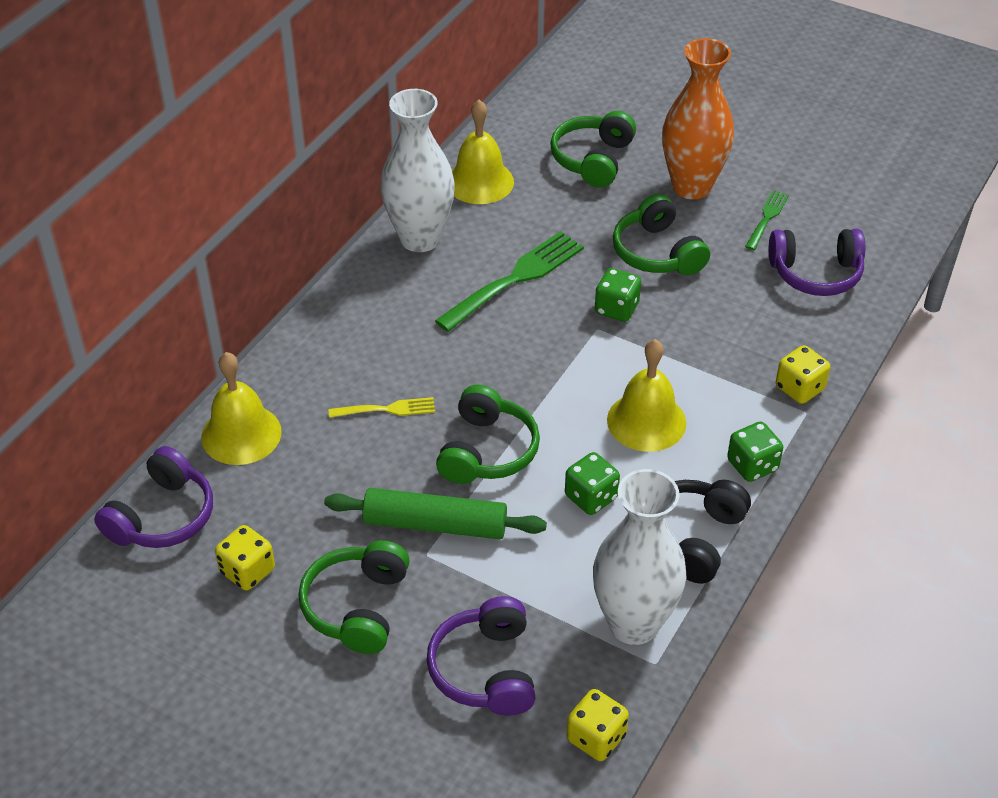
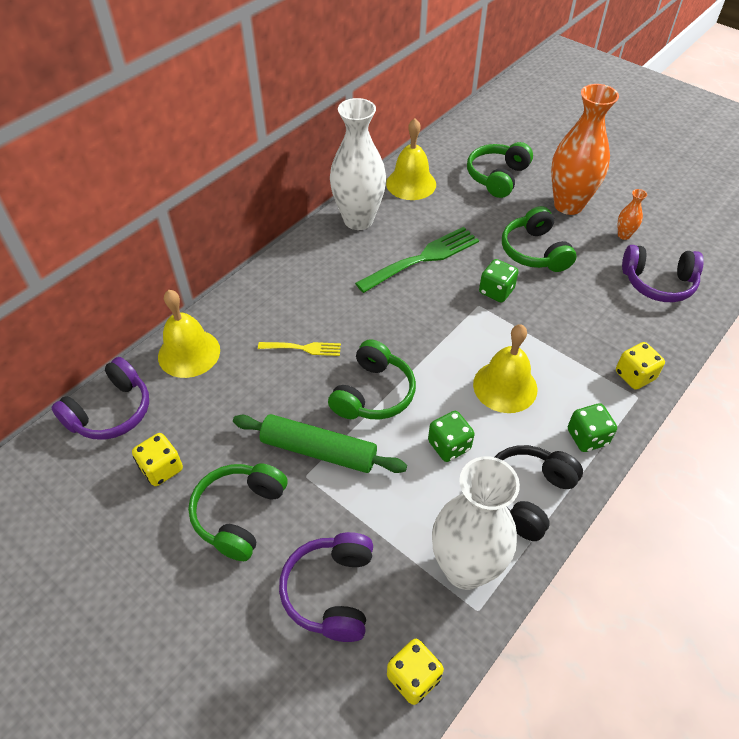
camera: 10 degrees right, 5 degrees up
green fork [745,190,789,250] -> orange vase [618,189,647,240]

